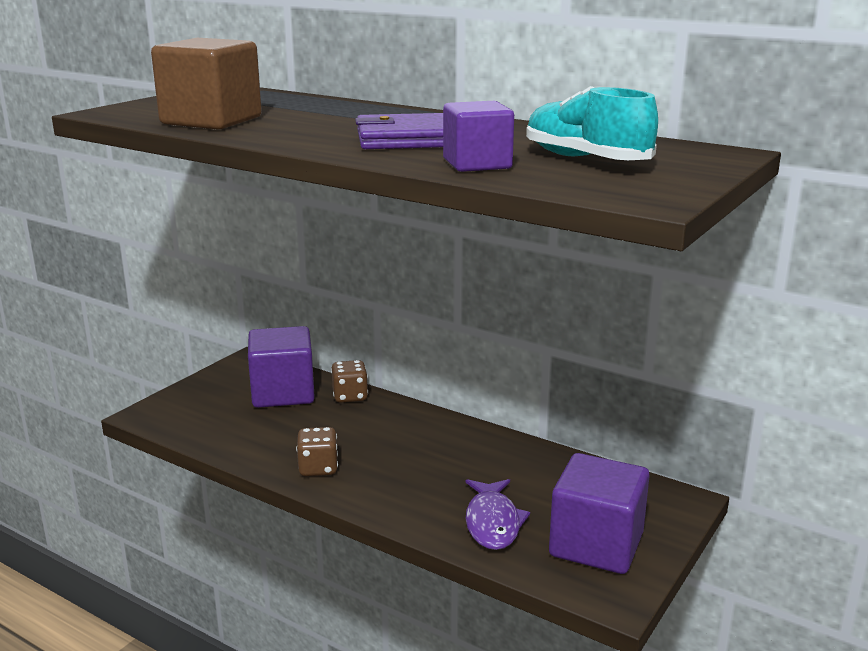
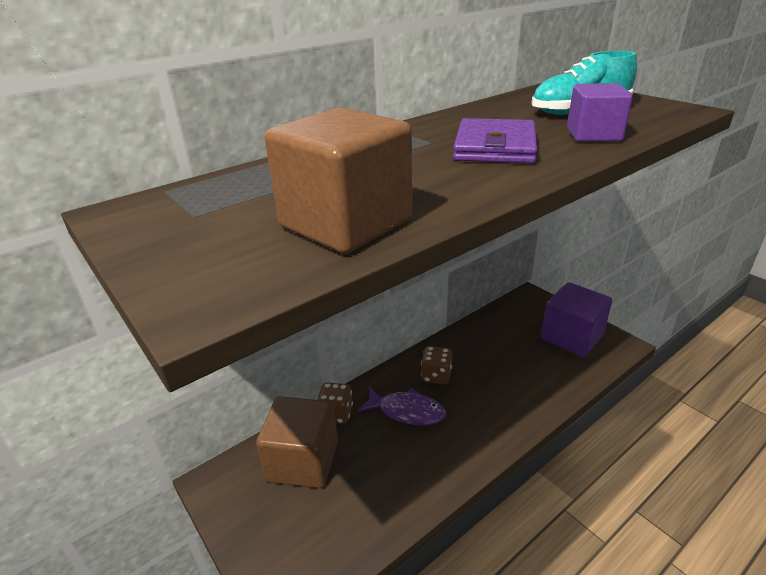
camera: 70 degrees left, 10 degrees up
purple cube [248,326,315,408] -> brown cube [256,396,338,488]
brown dice [296,427,338,476] -> brown dice moved to [421,346,452,384]
purple fish [466,479,530,550] -> purple fish moved to [358,387,446,425]

